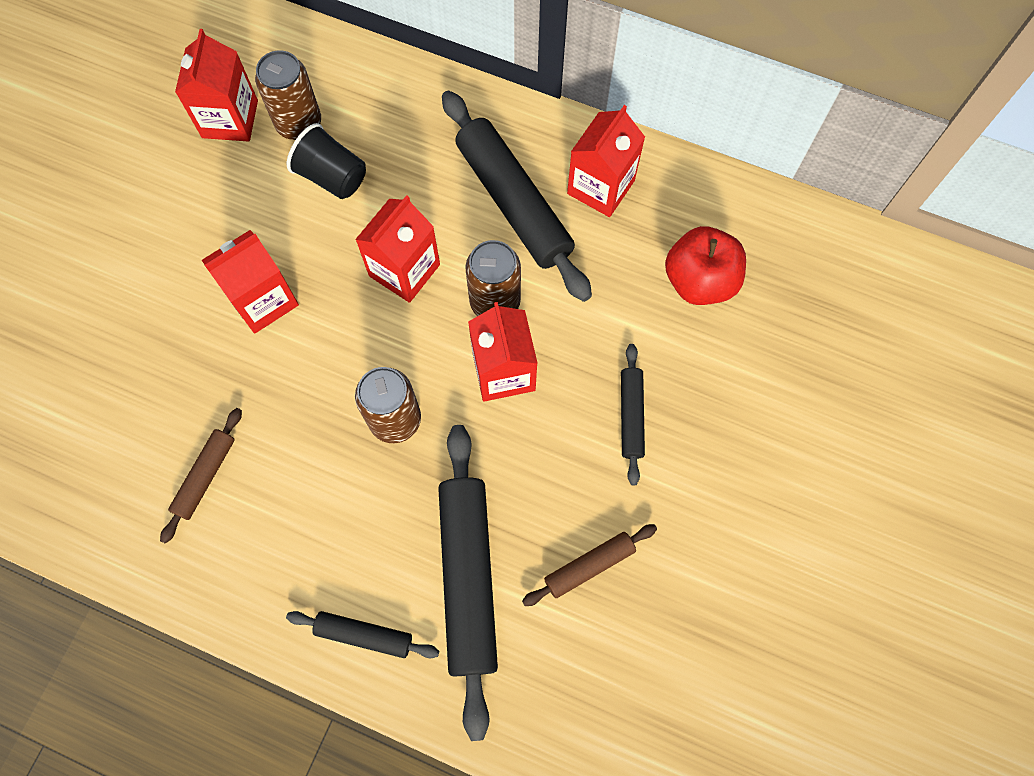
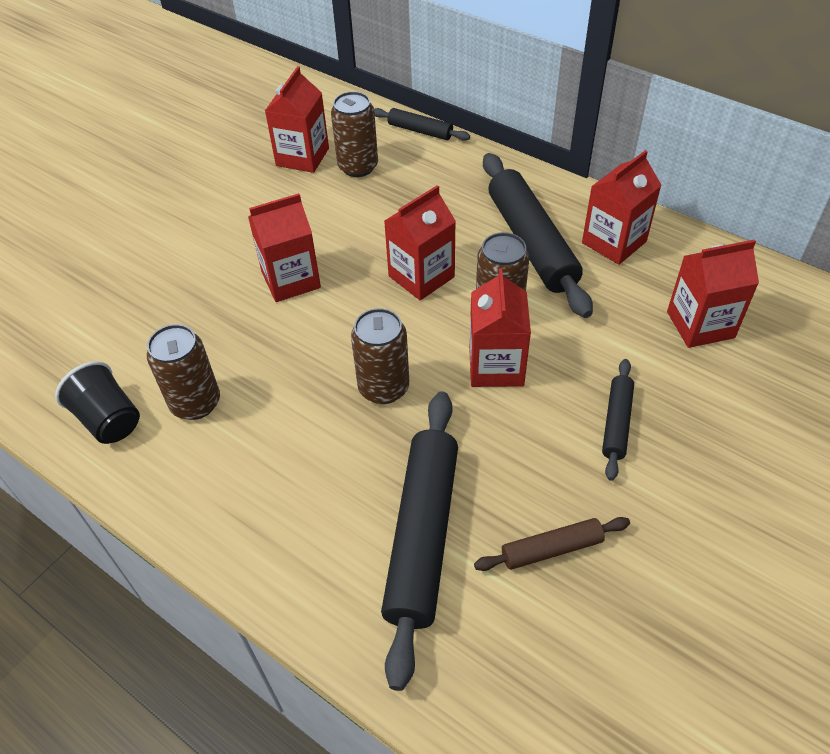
camera: 15 degrees right, 20 degrees down
brown rolling pin [160,408,242,544] -> brown can [147,324,220,420]
black rolling pin [286,611,439,658] -> black rolling pin moved to [374,108,470,141]
black cup [287,123,366,199] -> black cup moved to [55,361,140,444]
red apple [665,226,746,305] -> red carton [667,240,759,348]

